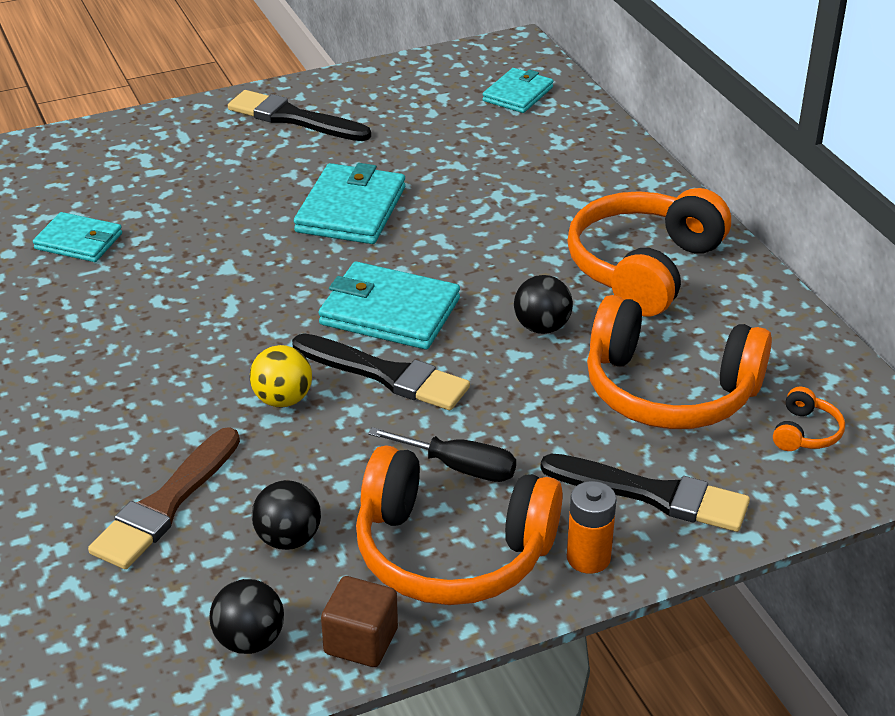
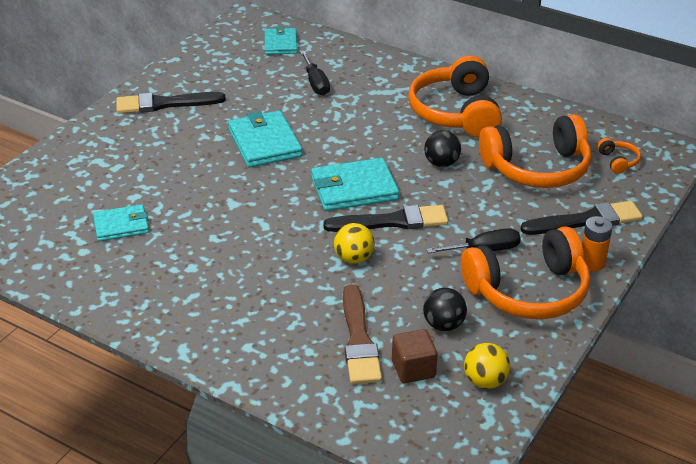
camera: 35 degrees left, 0 degrees up
black ball [210,579,284,654] -> yellow ball [464,343,510,389]
brown cube [321,576,398,667] -> brown cube moved to [392,329,438,383]
none -> black screwdriver [300,51,330,96]

